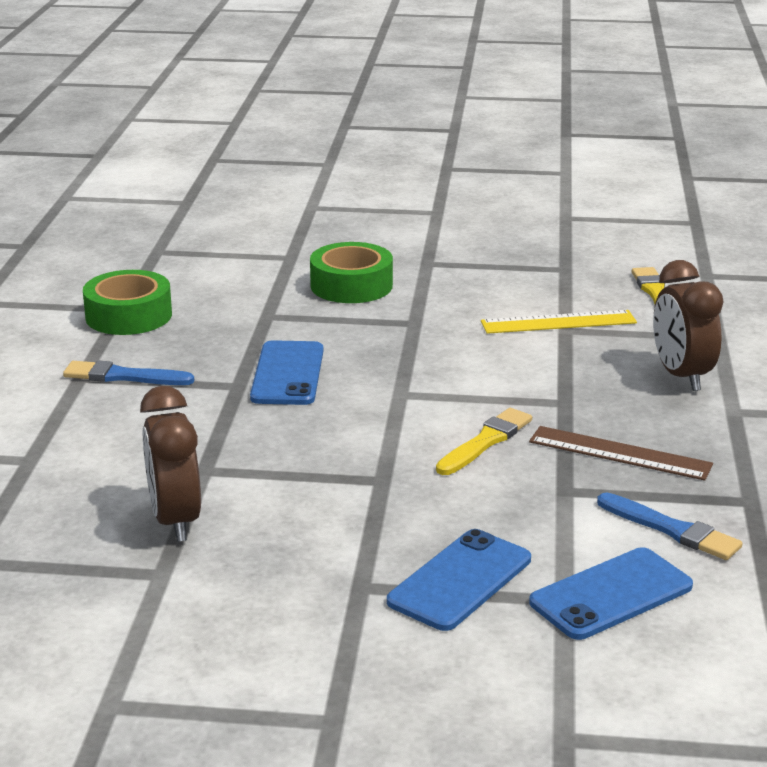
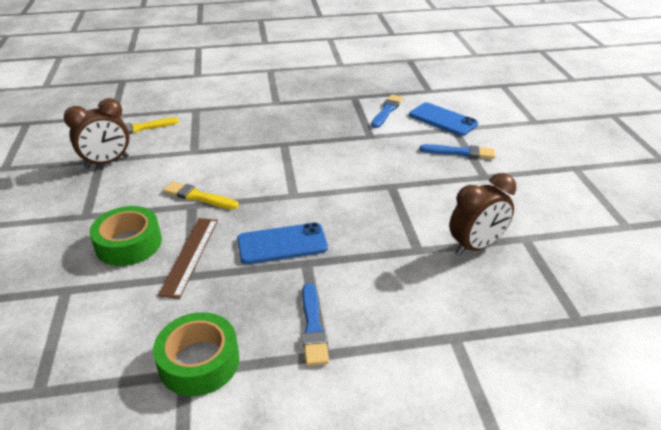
camera: 105 degrees left, 10 degrees up
blue phone [387,529,531,631] -> blue brush [419,144,495,159]
yellow brush [436,408,532,475] -> yellow brush moved to [163,181,239,209]
yellow ruler [481,310,637,334] -> none
brown ruler [529,426,713,481] -> brown ruler moved to [158,218,218,299]
brown clock [653,260,724,391] -> brown clock moved to [64,98,129,168]

